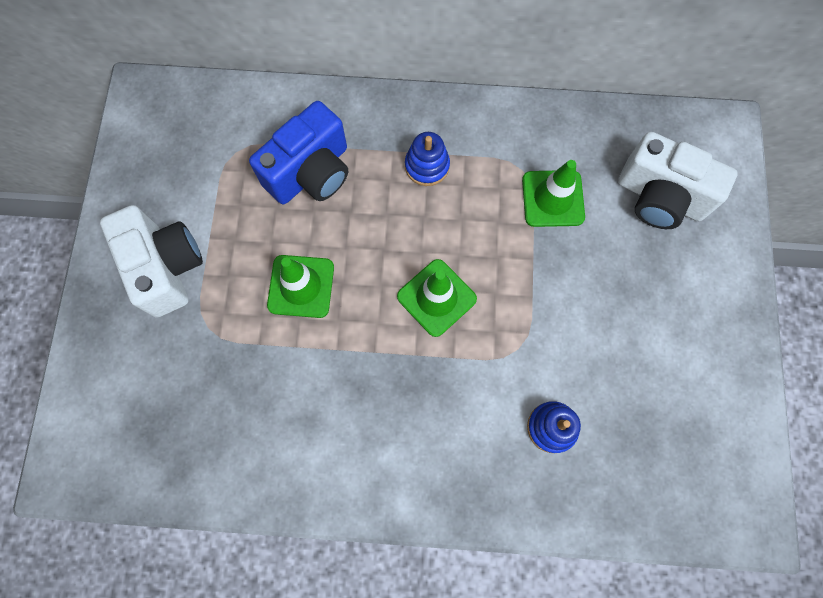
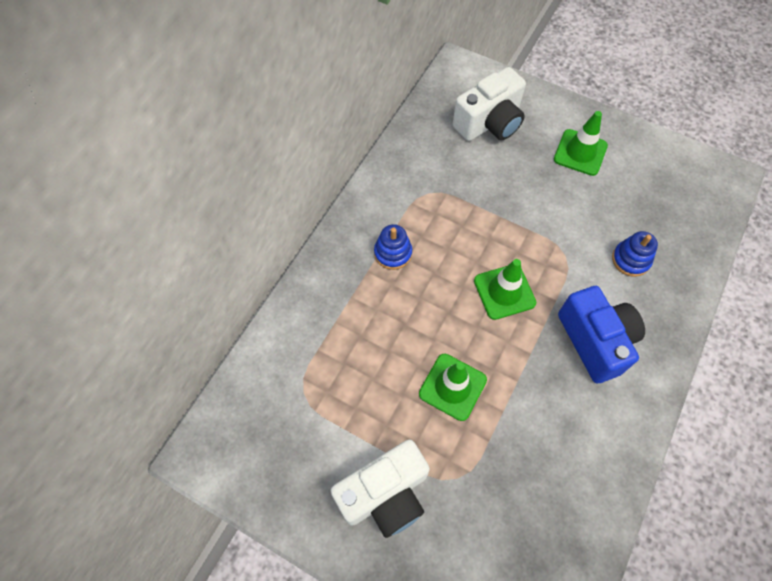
camera: 65 degrees left, 10 degrees down
white camera [100,205,203,317] -> white camera turned 150 degrees clockwise [331,439,430,538]
blue camera [249,101,348,204] -> blue camera moved to [558,286,645,383]
green traffic cone [522,160,585,227] -> green traffic cone moved to [554,111,608,176]

